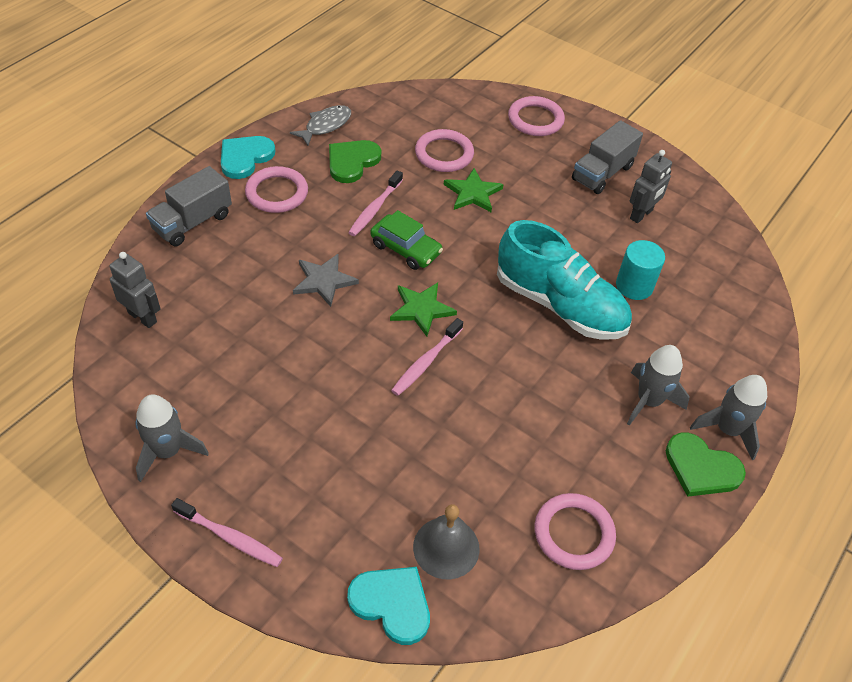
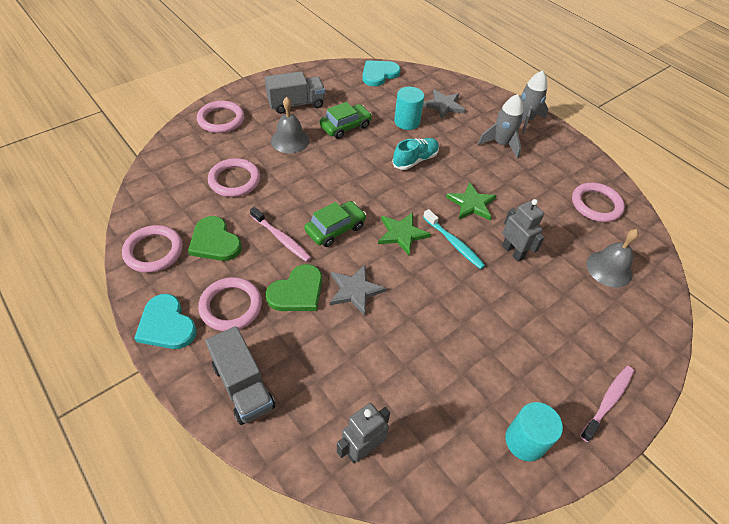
camera: 75 degrees left, 0 degrees up
grey rocket [135,395,209,482] -> turquoise cylinder [505,402,563,461]
grey fish [290,105,351,146] -> pink ring [122,225,183,273]
turquoise heart [347,567,430,645] -> turquoise heart moved to [362,60,401,86]
pink toothbrush [391,318,463,396] -> turquoise toothbrush [423,209,485,269]
green star [444,168,504,212] -> green star moved to [446,182,497,221]
turquoise shoe [497,220,632,340] -> turquoise shoe [392,138,439,170], size x0.52
grey truck [572,120,643,194] -> grey truck turned 75 degrees counterclockwise [265,71,325,114]
grey robot [630,150,672,223] -> grey robot moved to [502,199,545,262]
green heart [666,432,746,497] -> green heart moved to [266,264,322,311]
none -> grey bell [271,97,309,153]
none -> green car [319,102,372,139]
none -> grey star [423,90,465,119]

